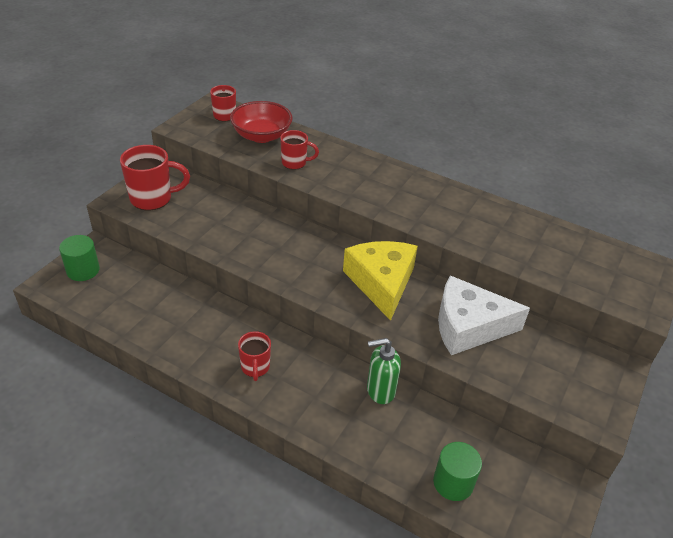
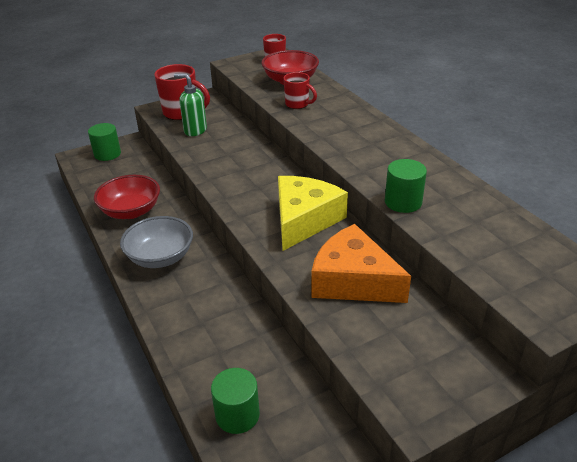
camera: 35 degrees right, 5 degrees down
red mug [238,331,271,381] -> grey bowl [120,216,193,268]
green soap dispenser [367,338,401,404] -> green soap dispenser moved to [174,73,207,136]
white cheese [438,276,530,355] -> orange cheese [311,224,411,303]
none -> red bowl [94,175,160,219]
none -> green cylinder [385,159,427,213]

